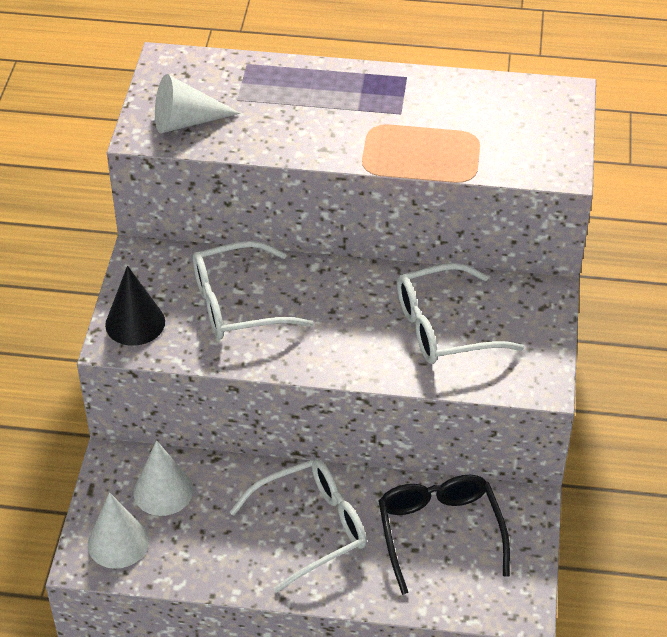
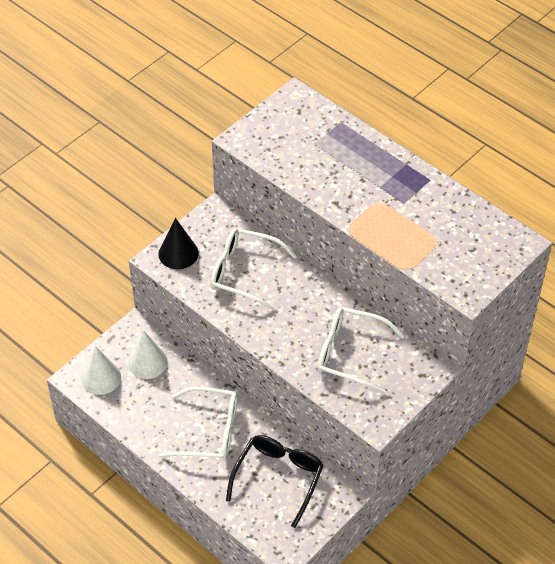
camera: 35 degrees right, 5 degrees up
white cone [155,74,240,133] -> none

